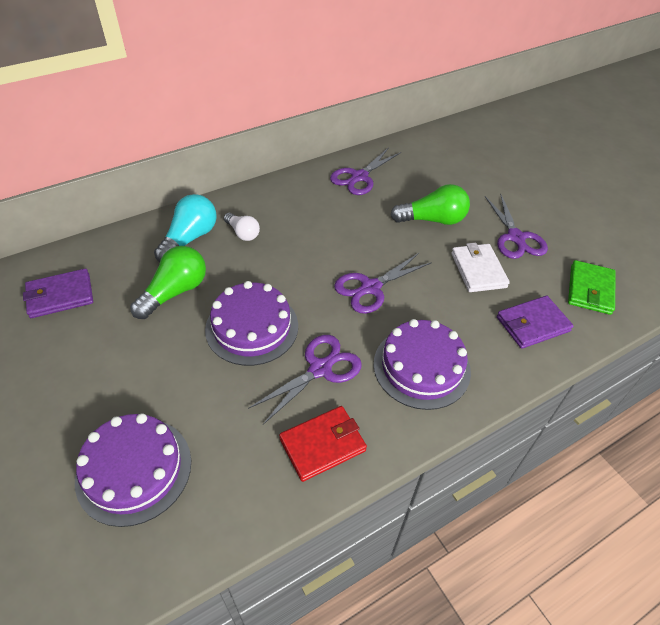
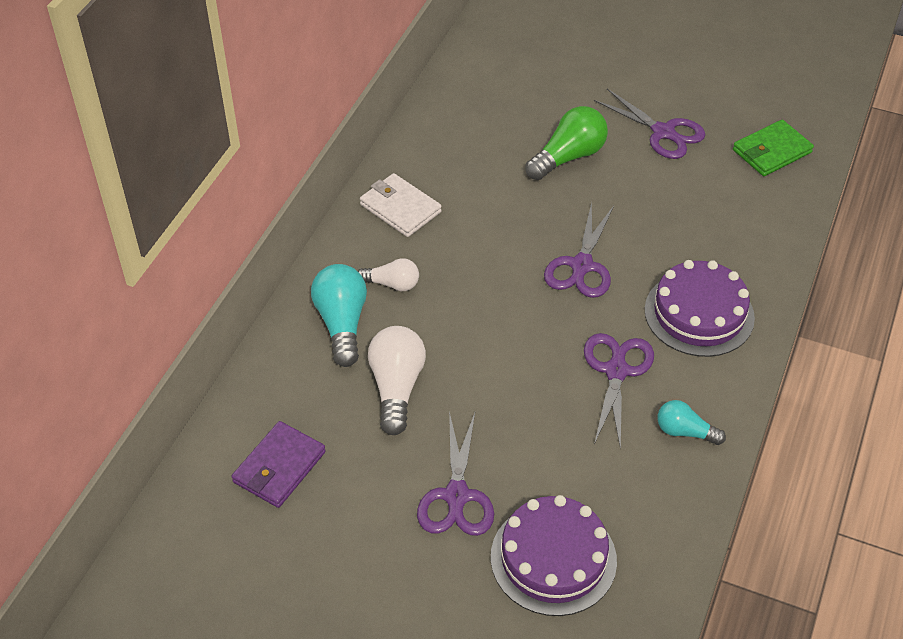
camera: 35 degrees left, 0 degrees up
green light bulb [130,246,206,319] -> white light bulb [368,326,426,435]
purple cake [205,281,298,366] -> none
red wallet [279,406,367,482] -> turquoise light bulb [658,400,726,445]
purple scissors [330,147,401,195] -> purple scissors moved to [417,411,494,536]
white wallet [451,243,510,292] -> white wallet moved to [360,173,442,237]
purple wallet [497,296,574,349] -> none
green wallet [568,260,616,315] -> green wallet turned 75 degrees clockwise [733,120,814,176]

